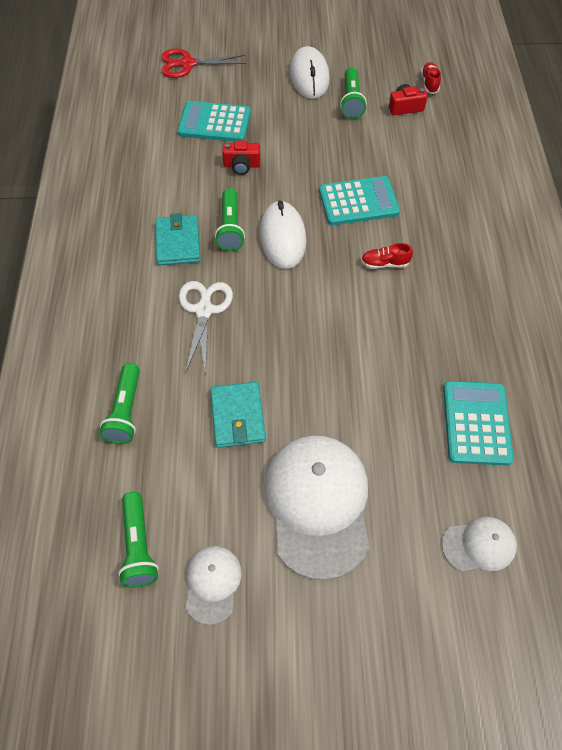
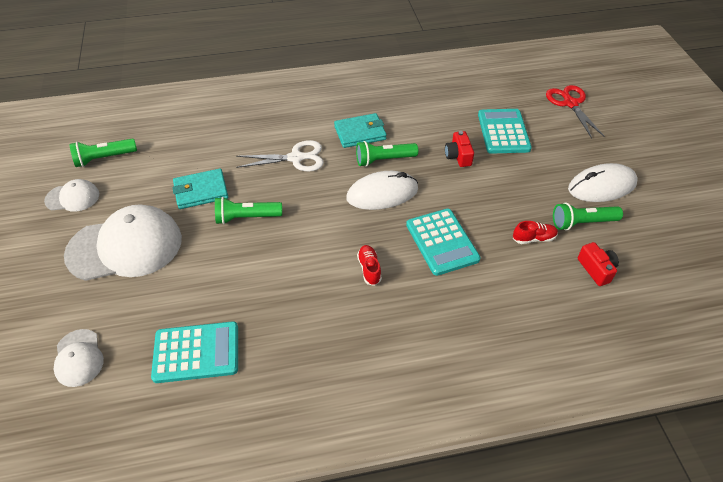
camera: 80 degrees right, 10 degrees down
green flashlight [99,363,140,444] -> green flashlight moved to [215,197,282,225]
red shoe [421,62,441,94] -> red shoe moved to [513,221,558,244]

